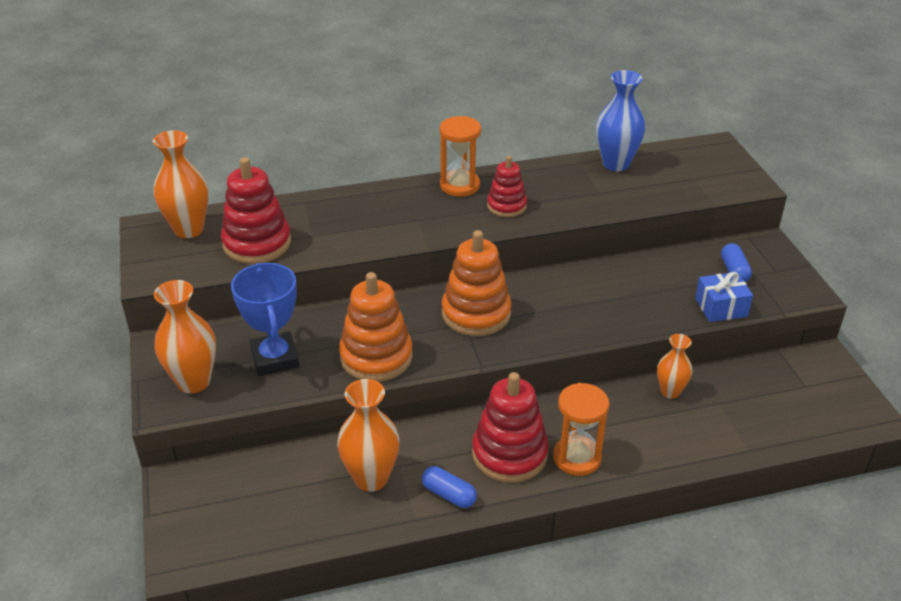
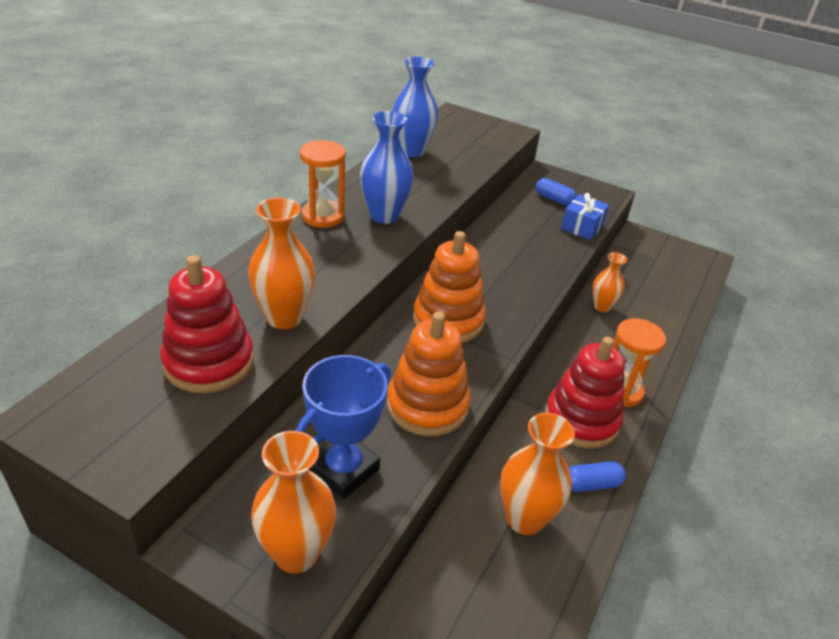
camera: 50 degrees left, 0 degrees up
orange vase [153,130,209,238] -> orange vase moved to [248,198,315,329]
blue trophy [231,263,299,376] -> blue trophy turned 75 degrees counterclockwise [295,355,391,499]
red stacking toy [487,156,527,217] -> blue vase [360,111,414,224]

